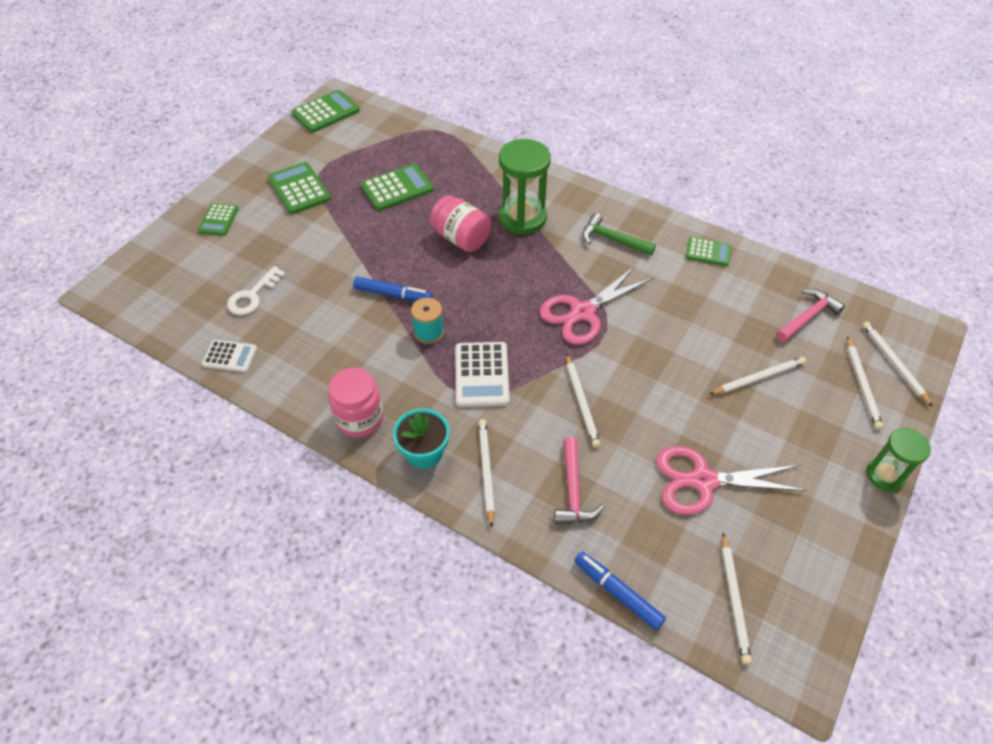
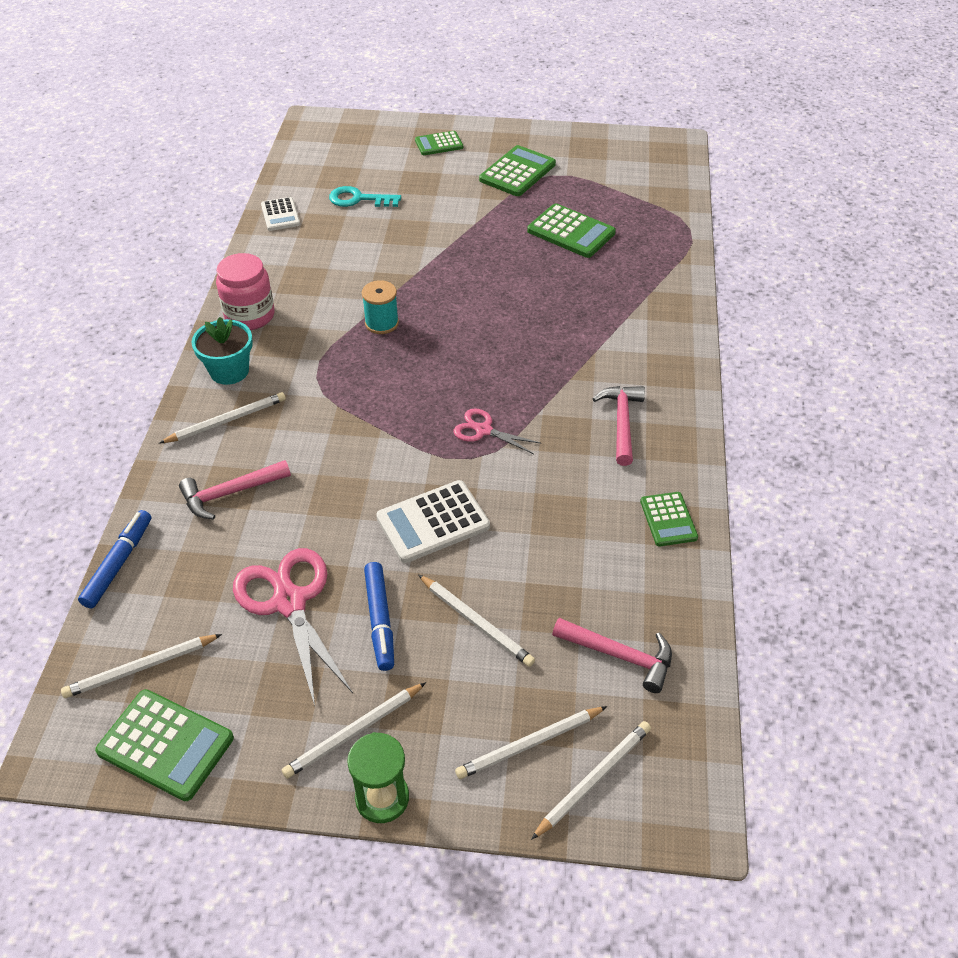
camera: 65 degrees right, 5 degrees down
white key [227,266,286,315] -> turquoise key [329,186,401,207]
green calculator [292,90,360,133] -> green calculator moved to [95,689,234,801]
blue marker [353,277,433,302] -> blue marker moved to [364,562,394,671]
pink jar [430,195,491,252] -> none
white calculator [455,342,510,407] -> white calculator moved to [376,480,490,563]
green hourglass [499,139,551,235] -> none
pink scissors [539,265,653,345] -> pink scissors [453,408,540,454], size x0.54
white pencil [566,353,600,447] -> white pencil moved to [282,682,426,779]
green hammer [583,213,656,256] -> pink hammer [593,386,645,466]

